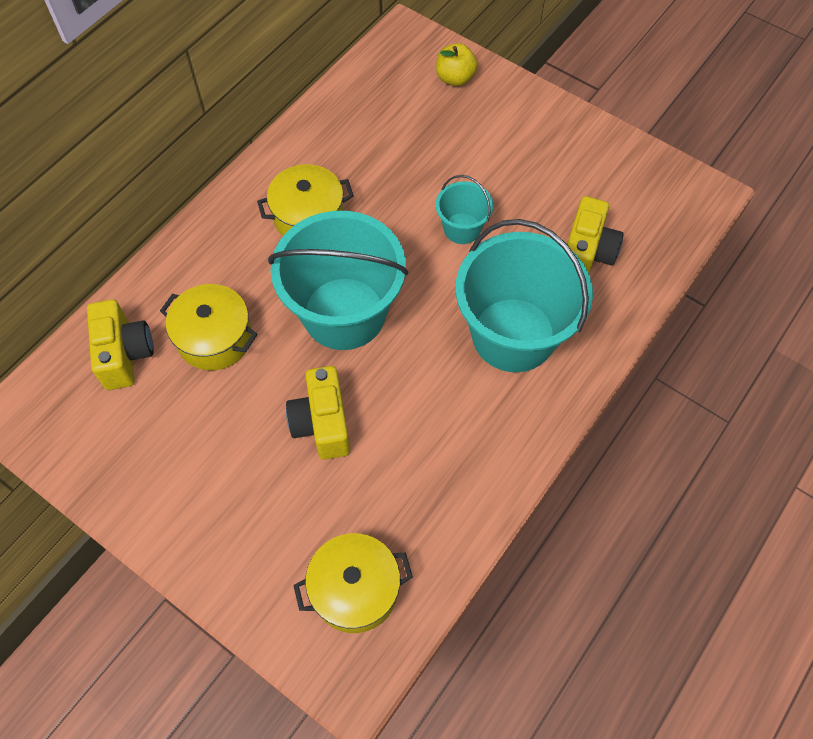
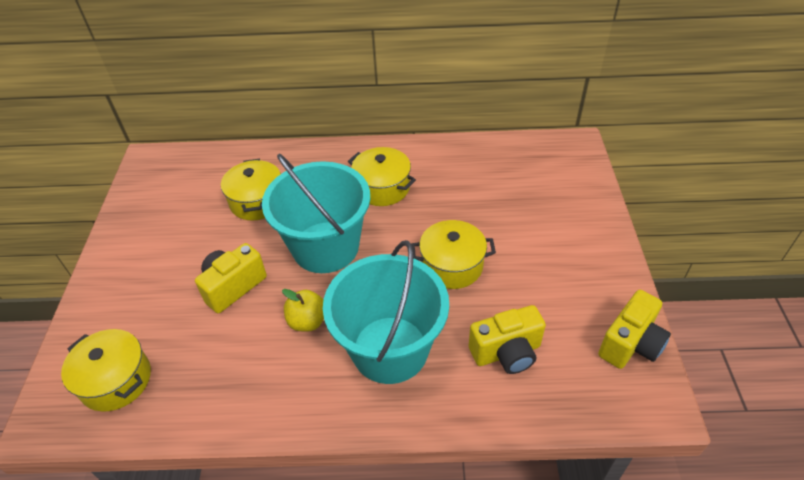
camera: 55 degrees right, 15 degrees down
yellow camera [87,299,154,390] -> yellow camera moved to [598,290,671,369]
yellow apple [436,43,478,86] -> yellow apple moved to [282,289,324,332]
turquoise bucket [436,175,494,244] -> yellow pot [411,220,496,289]

